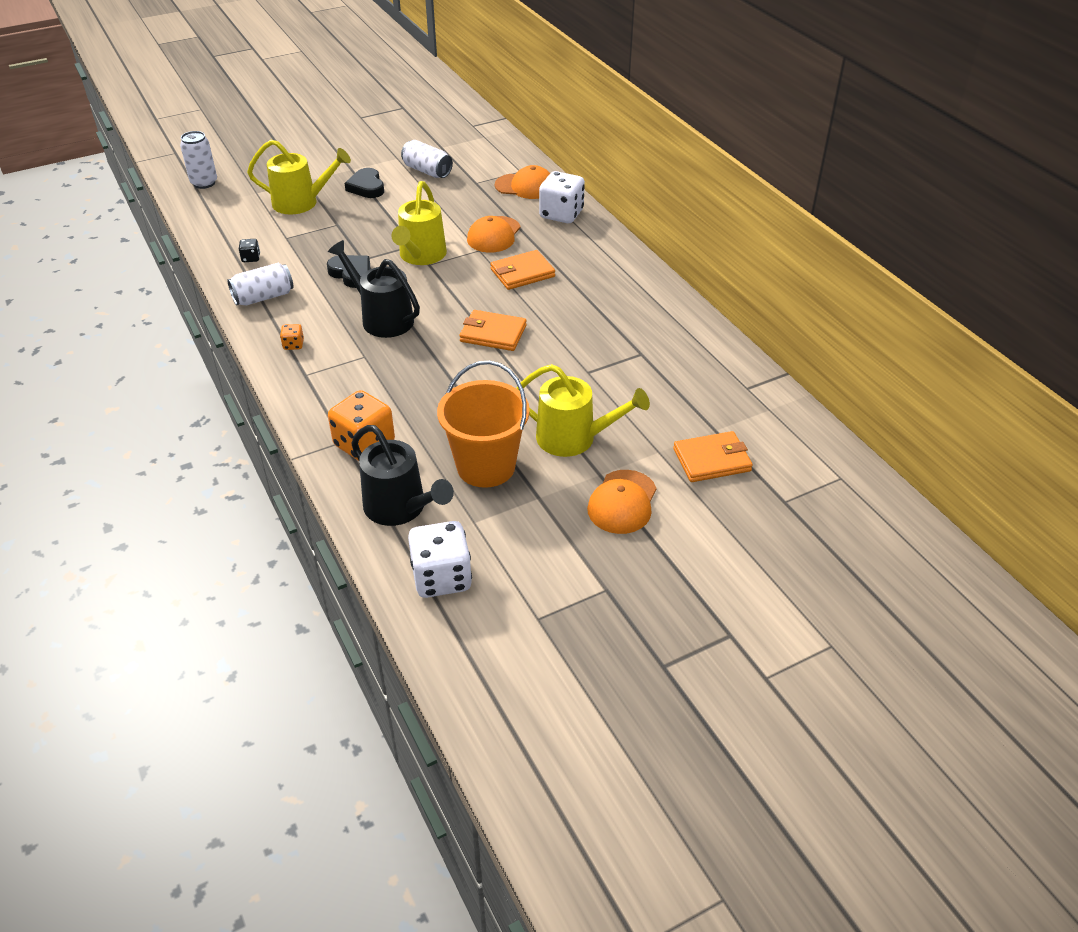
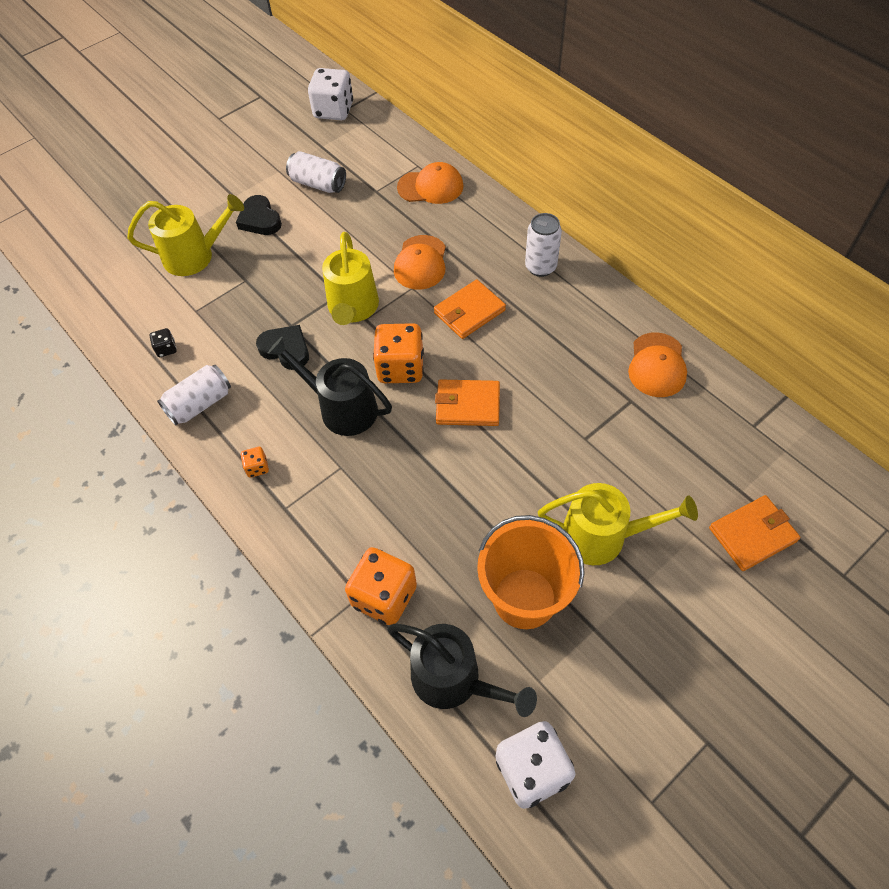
camera: 10 degrees left, 15 degrees up
white can [180,131,217,189] -> white can moved to [525,213,562,277]
white dice [539,171,585,223] -> white dice moved to [308,68,353,120]
orange cap [587,470,656,534] -> orange cap moved to [628,332,687,397]
none -> orange dice [373,323,424,383]

